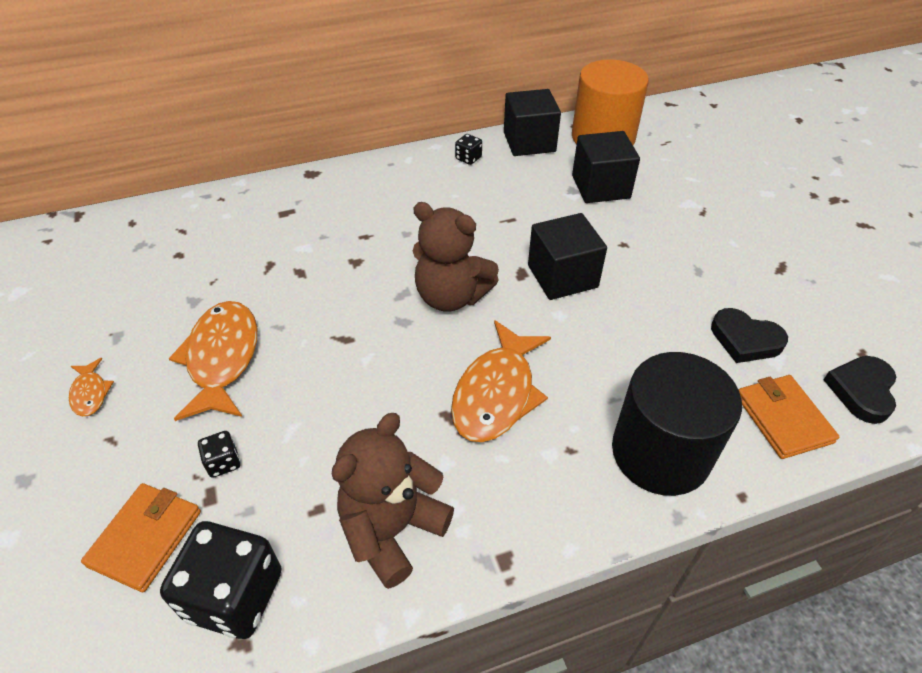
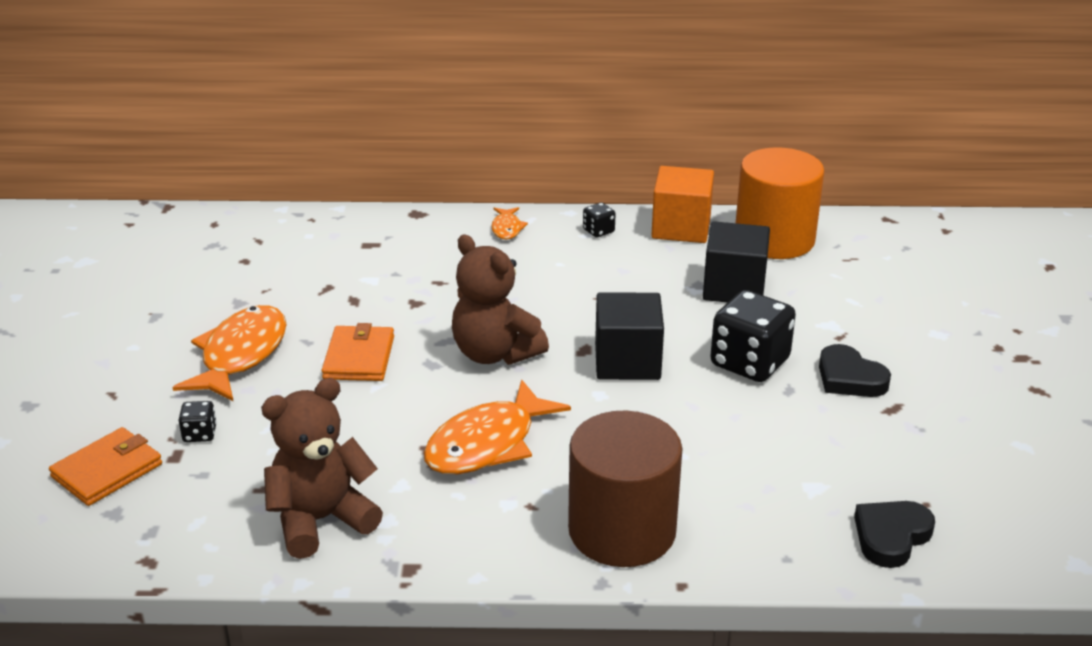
camera: 20 degrees right, 15 degrees down
orange fish [69,358,114,416] -> orange fish moved to [491,207,528,240]
black dice [160,521,282,639] -> black dice moved to [710,290,796,382]
black cube [504,89,561,156] -> orange cube [651,166,714,243]
black cylinder [612,352,742,496] -> brown cylinder [568,411,682,567]
black heart [711,308,788,363] -> black heart moved to [819,344,891,397]
orange wallet [738,375,839,459] -> orange wallet moved to [322,323,394,381]

